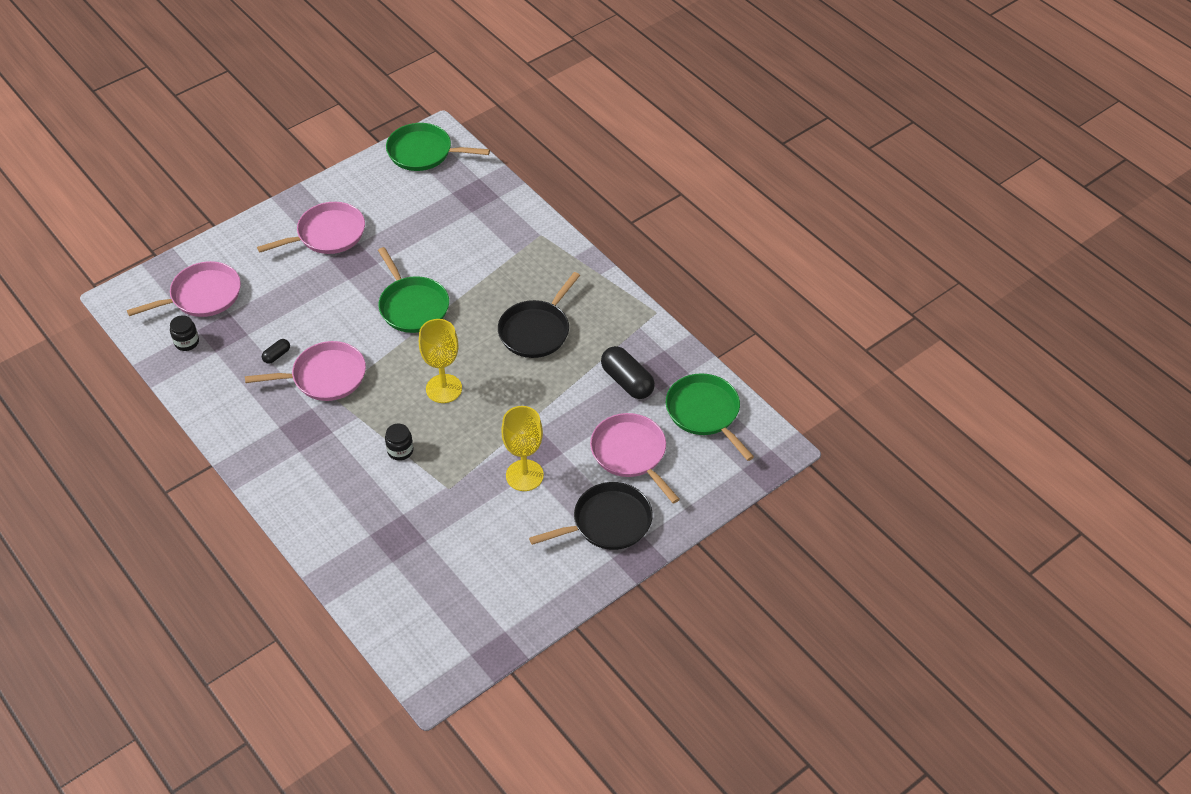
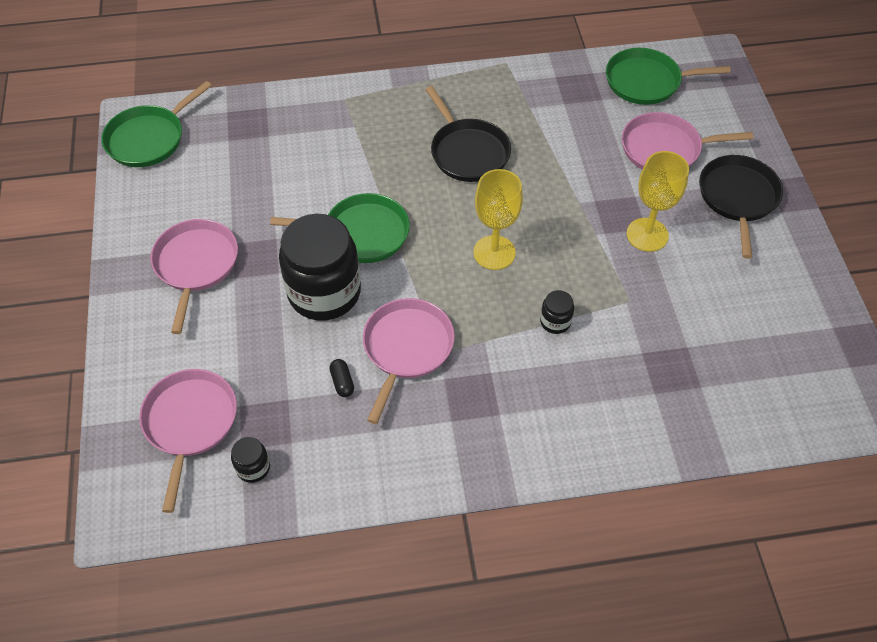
camera: 60 degrees left, 5 degrees up
black capsule [601,346,655,399] -> none
none -> black jar [279,214,361,321]

